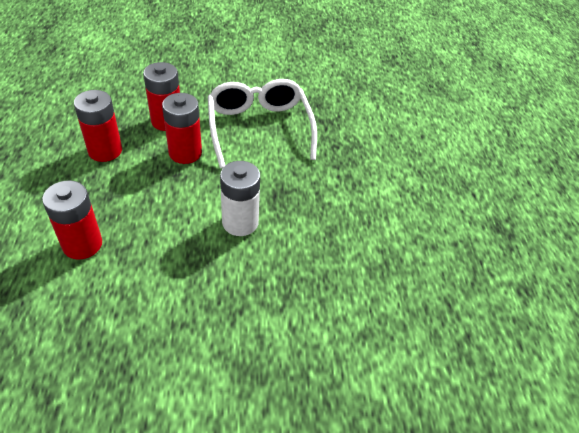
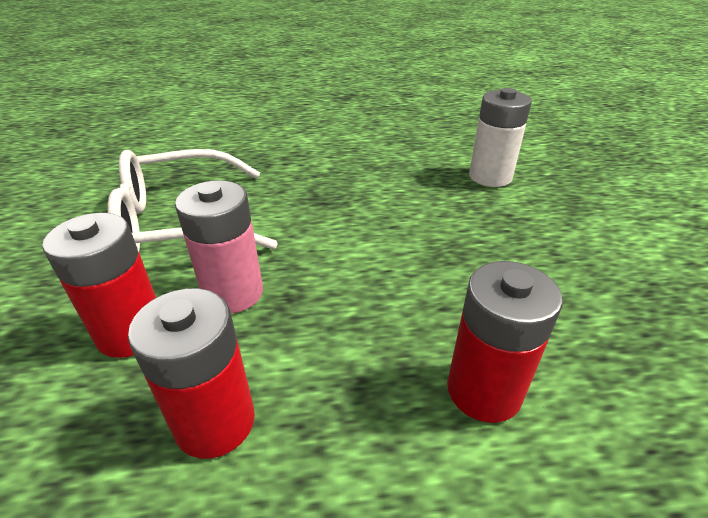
camera: 90 degrees left, 10 degrees down
red battery [162,93,202,164] -> pink battery [175,180,263,313]
white battery [220,161,260,236] -> white battery moved to [469,88,532,187]

